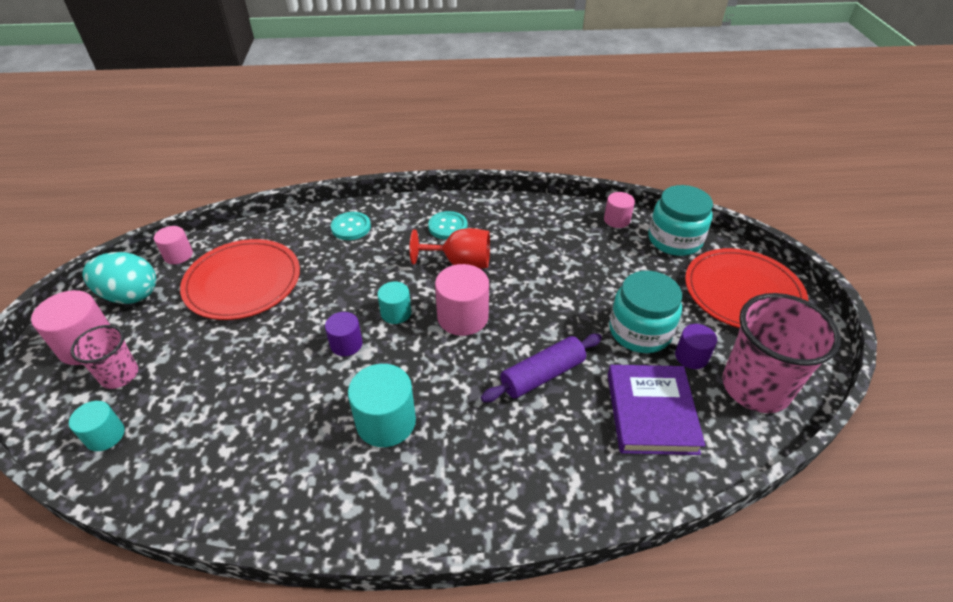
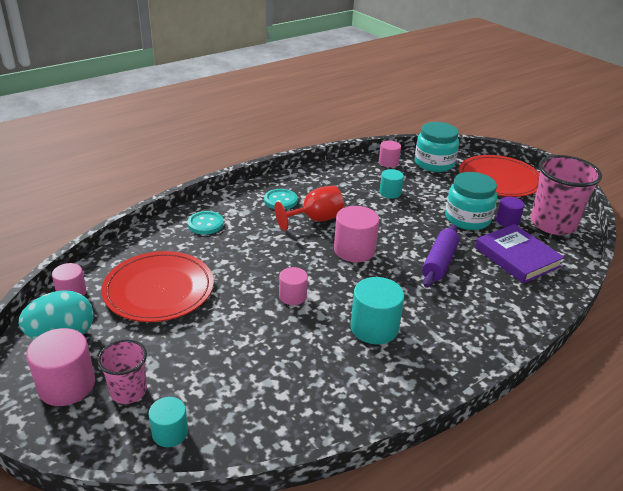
camera: 35 degrees left, 10 degrees down
purple cylinder [325,312,363,356] -> pink cylinder [279,267,308,305]
turquoise cylinder [377,282,412,324] -> turquoise cylinder moved to [379,169,404,199]

